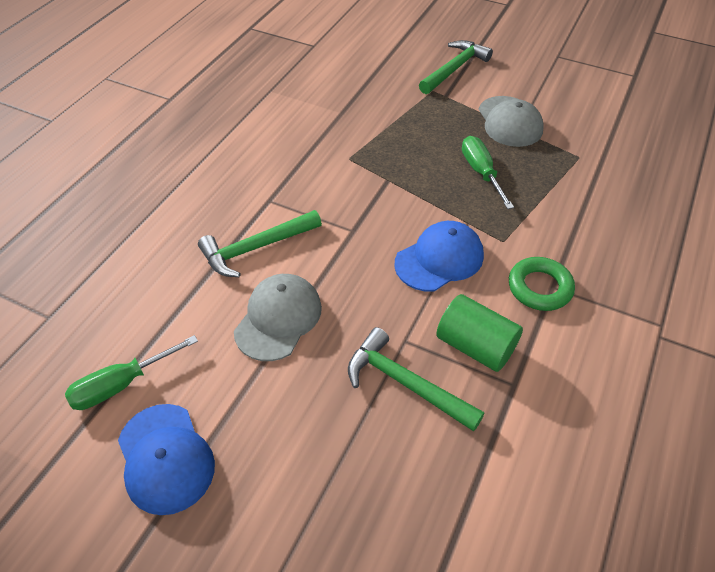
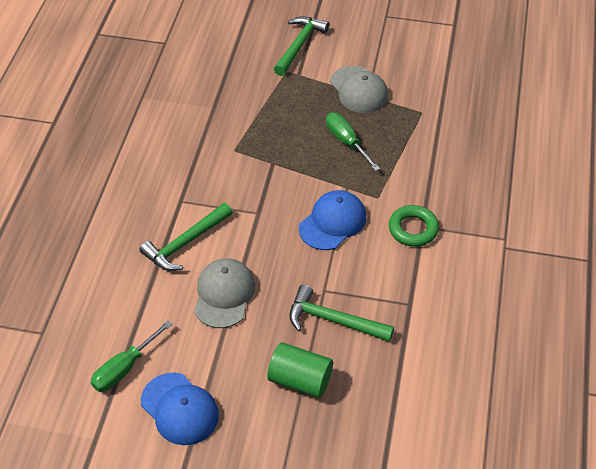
camera: 15 degrees left, 0 degrees up
green cylinder [436,294,523,372] -> green cylinder moved to [267,342,333,398]

